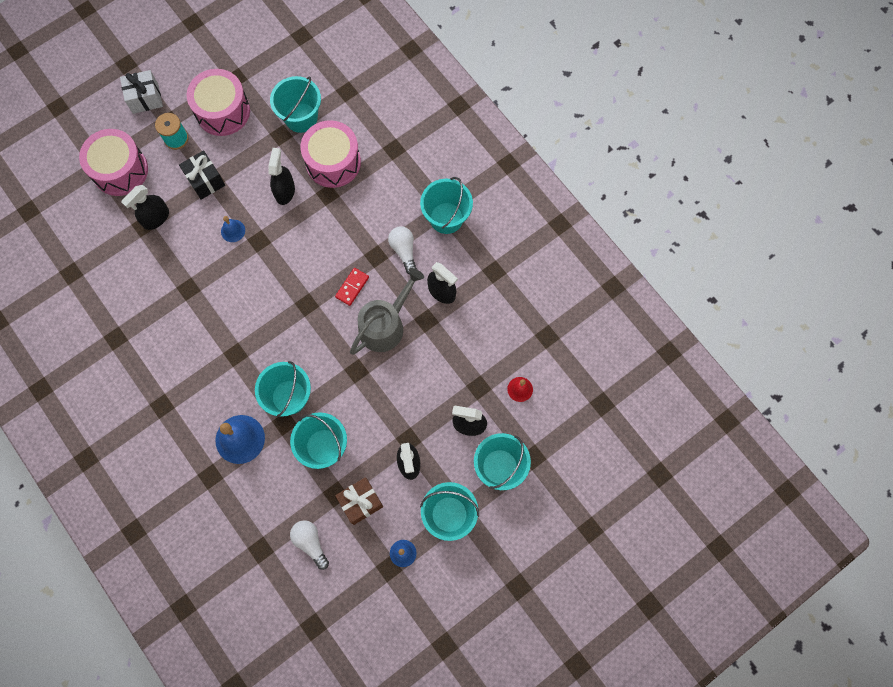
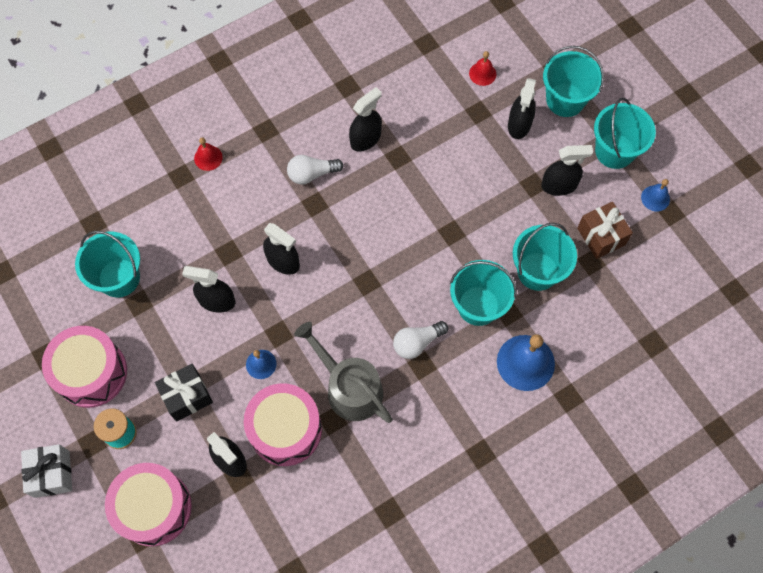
camera: 85 degrees left, 5 degrees down
white light bulb [290,520,329,570] -> white light bulb moved to [393,321,448,359]
pink drum [301,120,361,188] -> pink drum moved to [244,383,322,466]
red domino [335,268,369,306] -> none
grey watering can [350,268,424,355] -> grey watering can moved to [294,322,393,423]
turquoise bucket [420,177,473,234] -> none
none -> red bell [194,137,223,171]
none -> black spray bottle [263,223,300,275]

